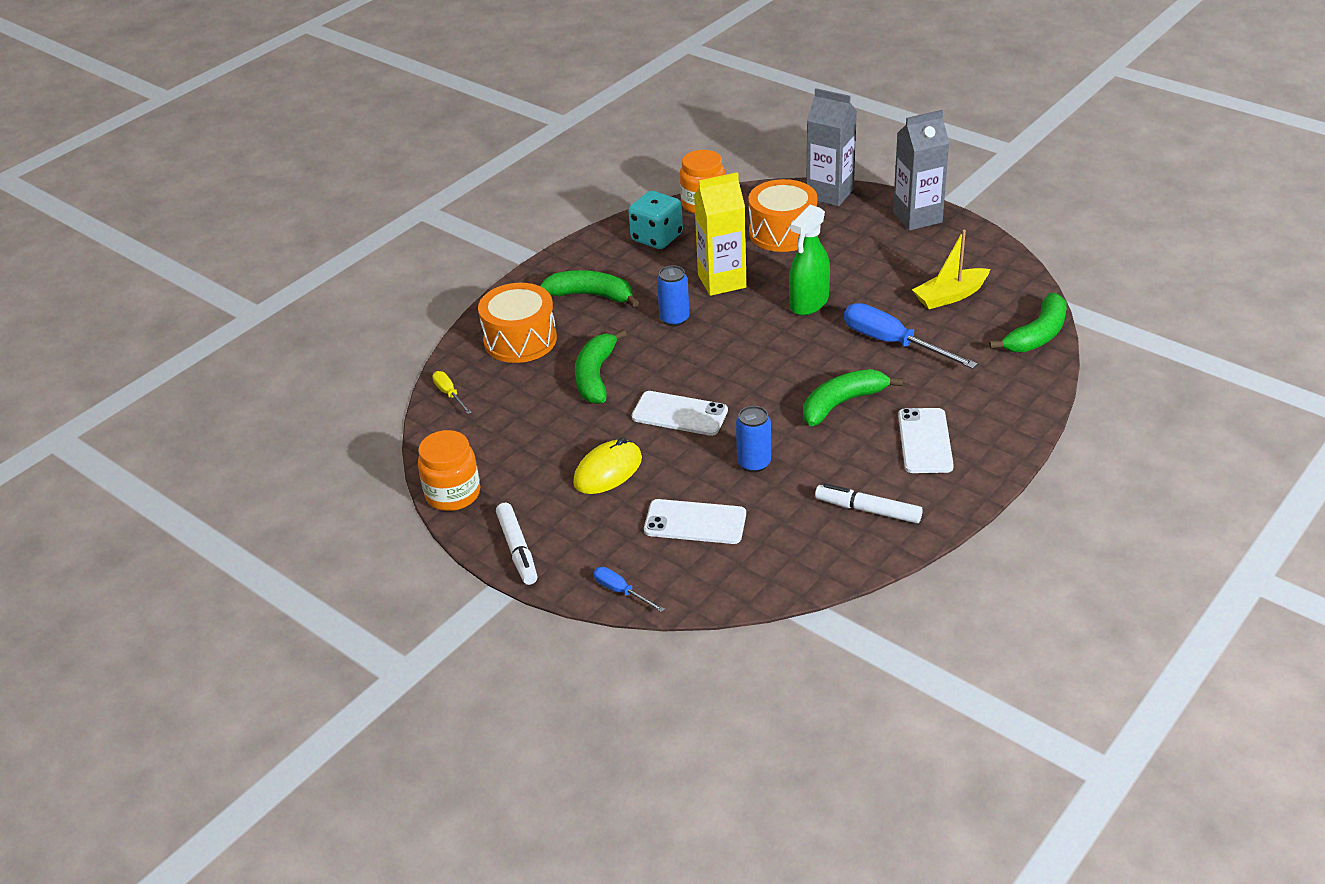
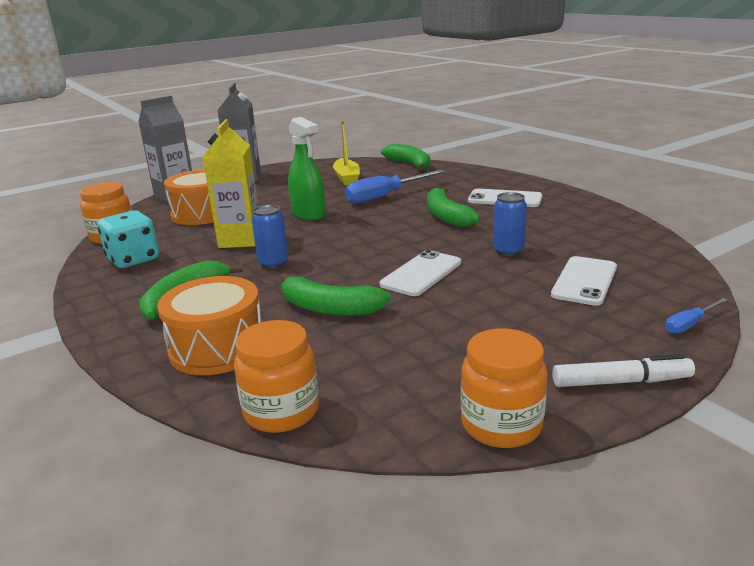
camera: 75 degrees left, 15 degrees down
yellow screwdriver [432,371,472,414] -> orange jar [234,320,319,433]
yellow mouse [573,438,642,494] -> none
white marker [815,483,923,523] -> none

